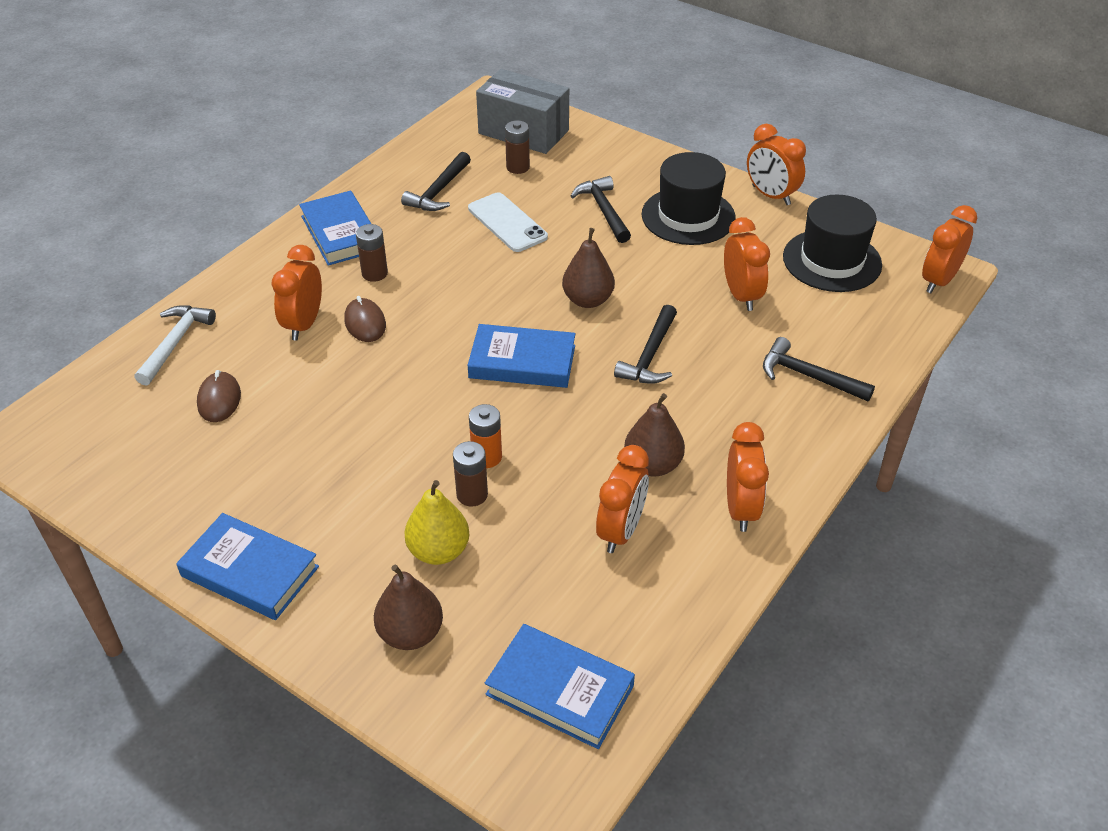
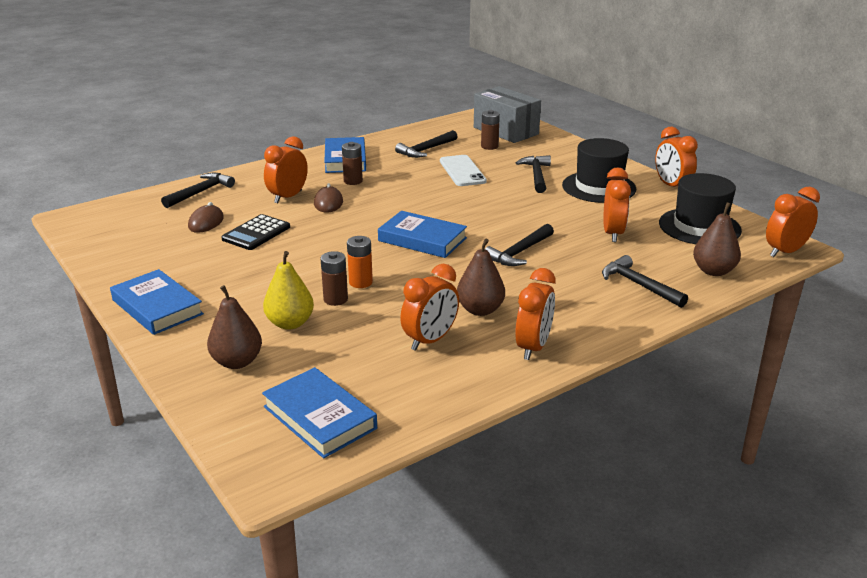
camera: 20 degrees right, 15 degrees down
white hammer [134,306,216,386] -> black hammer [161,173,235,208]
brown pear [562,228,615,308] -> brown pear moved to [693,202,741,276]
none -> black calculator [221,214,290,250]

